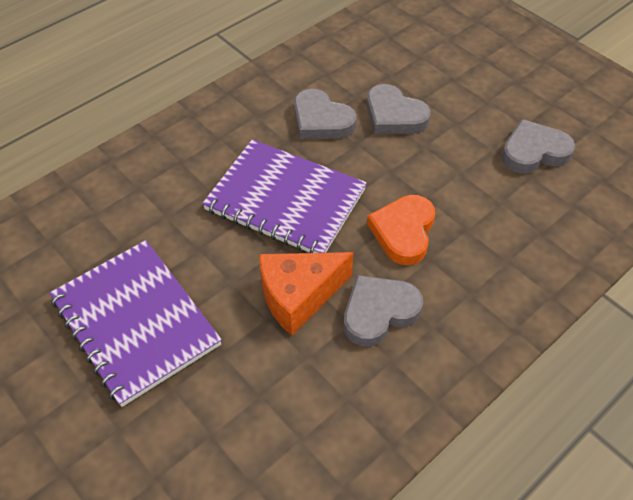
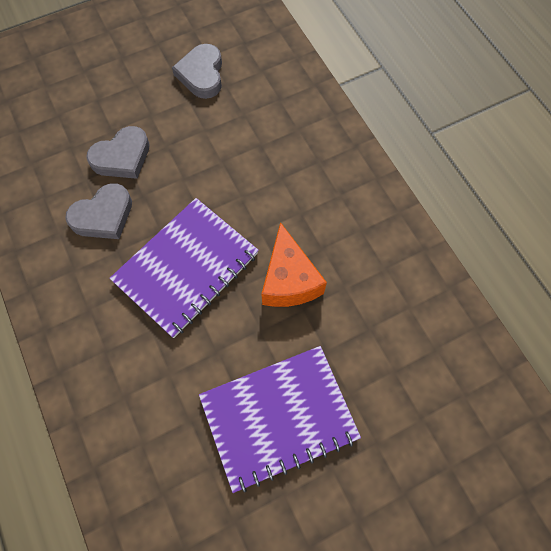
camera: 75 degrees left, 15 degrees up
grey heart [344,275,423,347] -> none
orange heart [367,195,435,265] -> none

